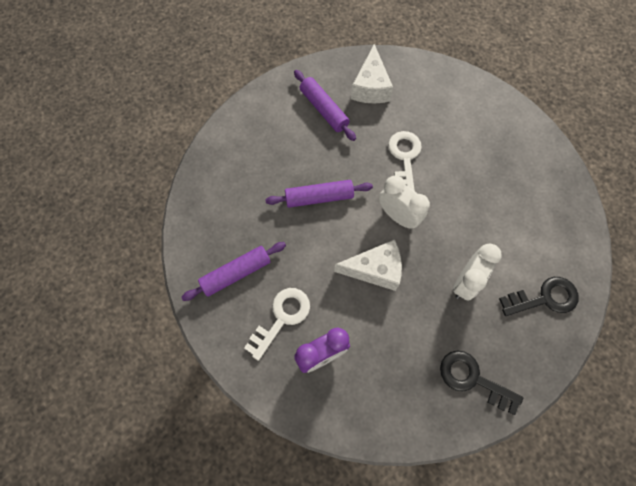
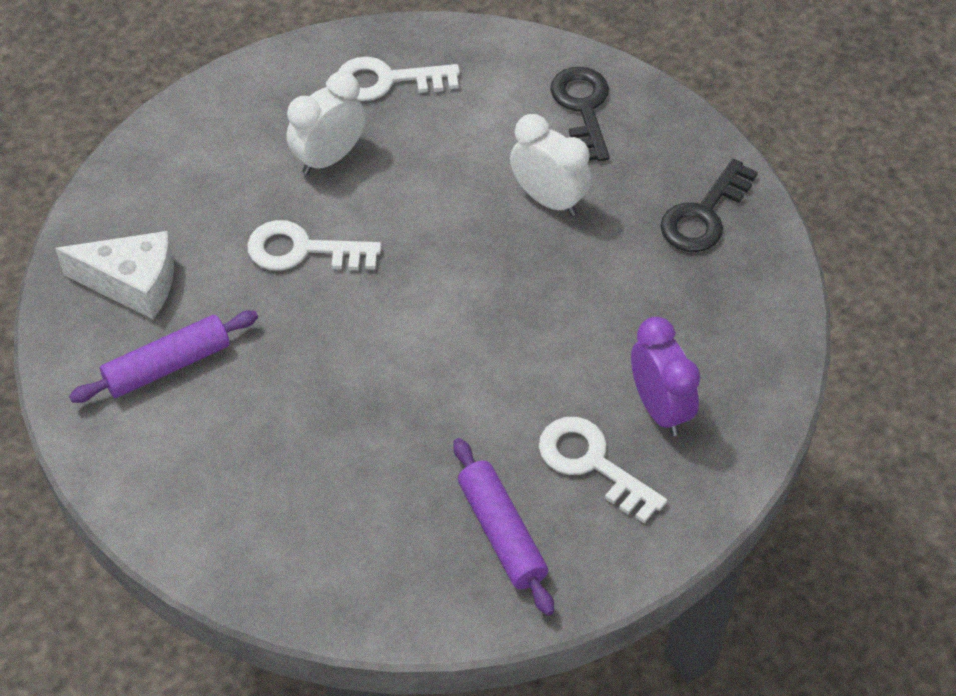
camera: 85 degrees left, 15 degrees down
purple rolling pin [265,180,373,208] -> none
white cheese [334,240,402,291] -> none
white clock [379,175,430,229] -> white clock moved to [286,72,366,175]
none -> white key [338,57,460,101]

